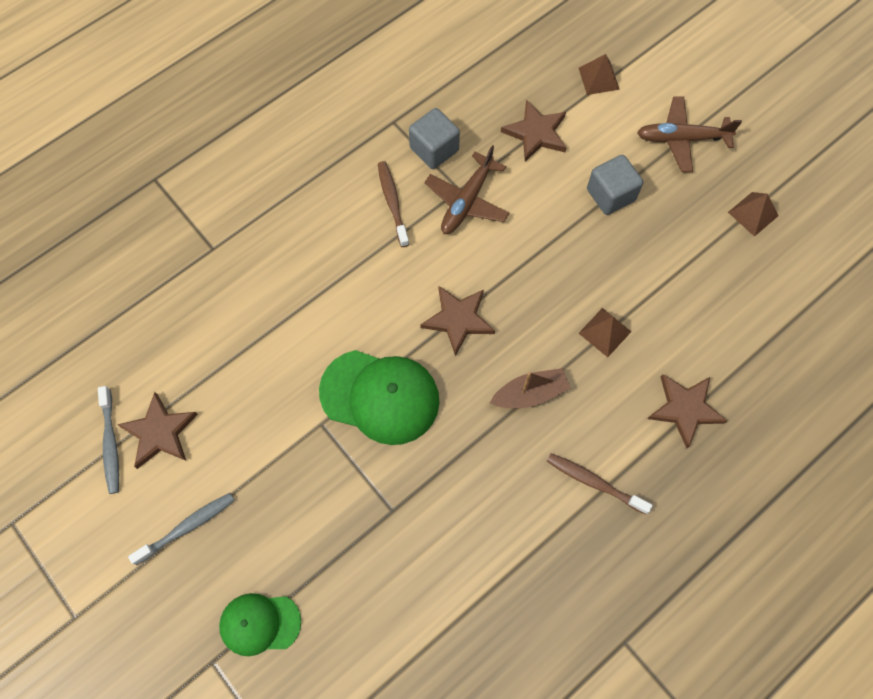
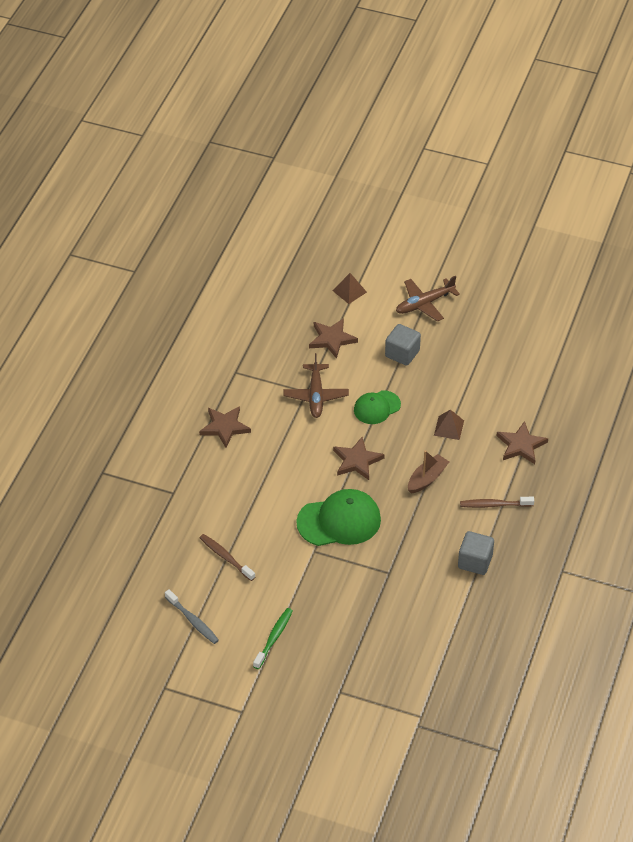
camera: 30 degrees left, 20 degrees down
brown star [117,392,198,469] -> brown star moved to [199,406,251,448]
grey toothbrush [128,493,235,565] -> green toothbrush [253,608,293,669]
green cap [219,593,301,656] -> green cap moved to [354,390,401,424]
brown toothbrush [378,161,409,247] -> brown toothbrush moved to [200,534,255,581]
grey cube [409,108,460,169] -> grey cube moved to [458,531,494,575]
brown pyramid [728,192,779,237] -> none

